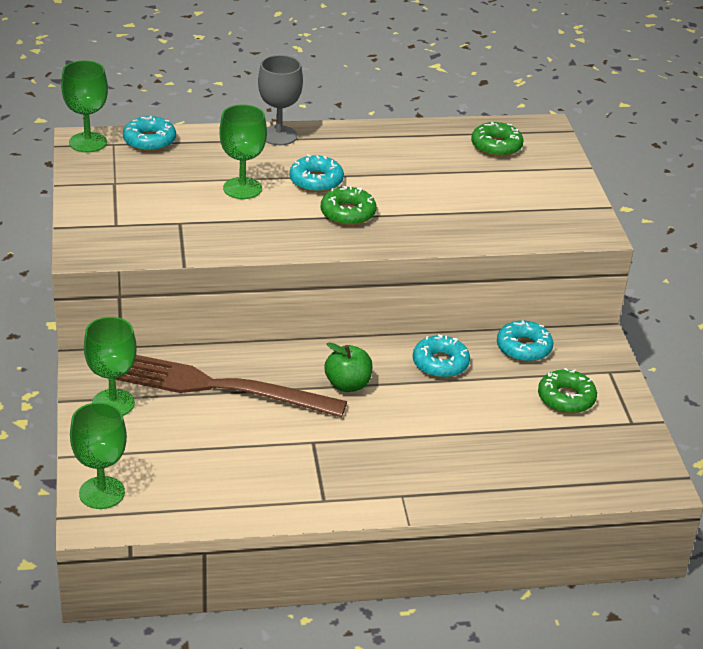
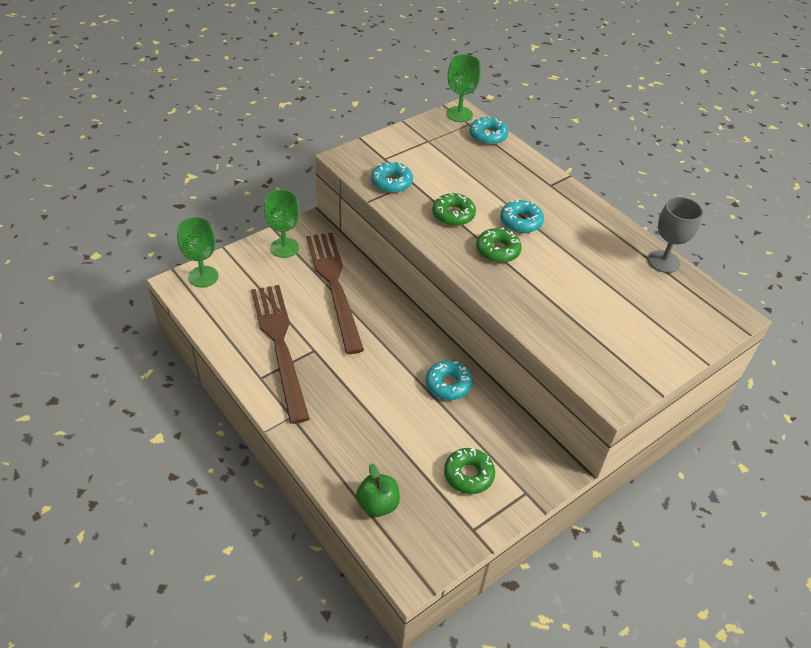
camera: 60 degrees right, 10 degrees up
green goblet [219,105,267,199] -> none
grey goblet [258,55,303,145] -> grey goblet moved to [648,197,703,273]
green apple [324,342,373,392] -> green apple moved to [356,463,400,517]
green donut [471,122,524,157] -> green donut moved to [432,193,476,226]
turquoise donut [497,320,553,362] -> turquoise donut moved to [371,162,413,193]
none -> brown fork [251,285,310,424]

